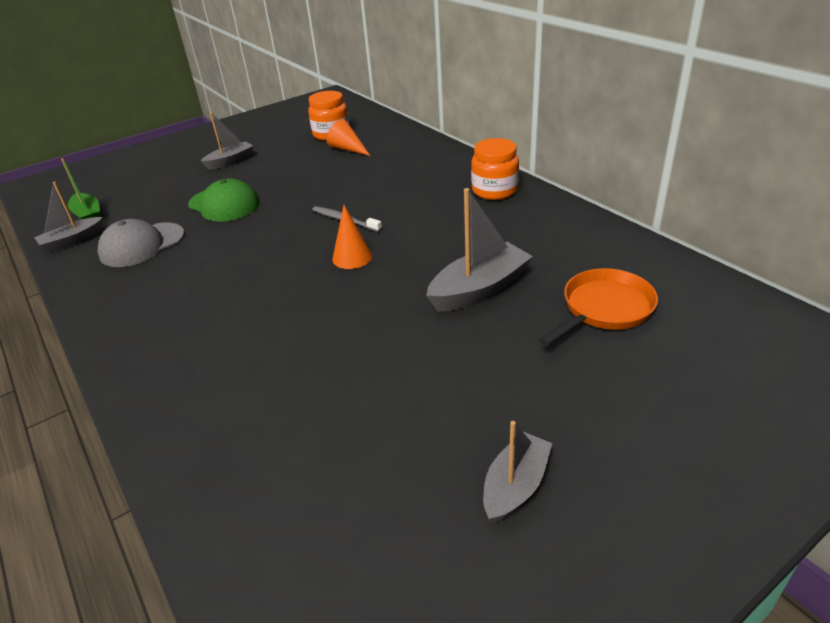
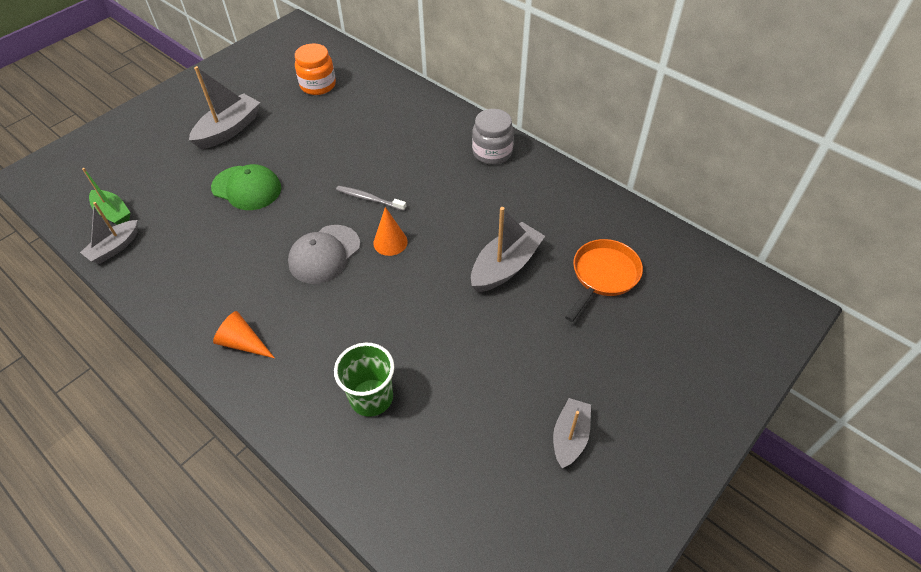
camera: 15 degrees left, 15 degrees up
grey cap [98,219,184,267] -> grey cap moved to [288,225,360,284]
grey boat [201,112,253,170] -> grey boat [189,66,260,149], size x1.53
orange cone [327,119,370,156] -> orange cone moved to [213,311,274,358]
orange jar [471,138,519,200] -> grey jar [472,109,514,165]
none -> green cup [334,343,394,417]

